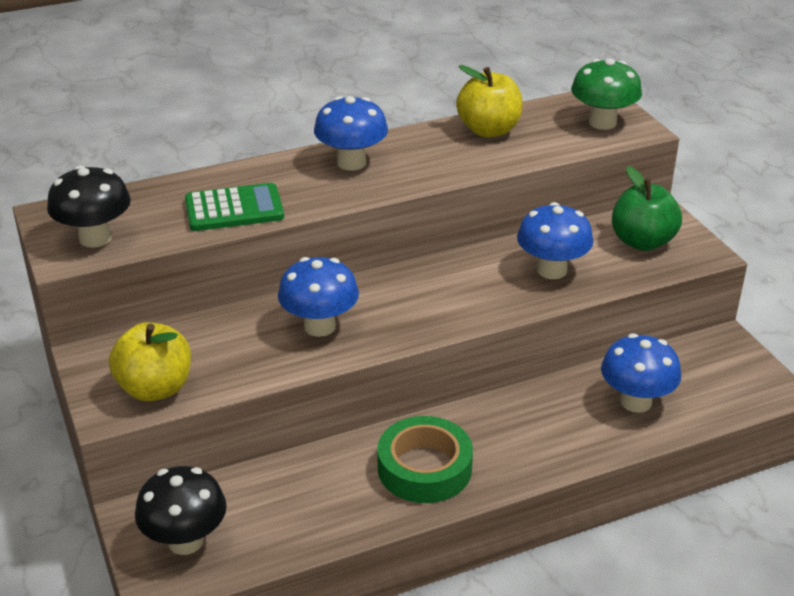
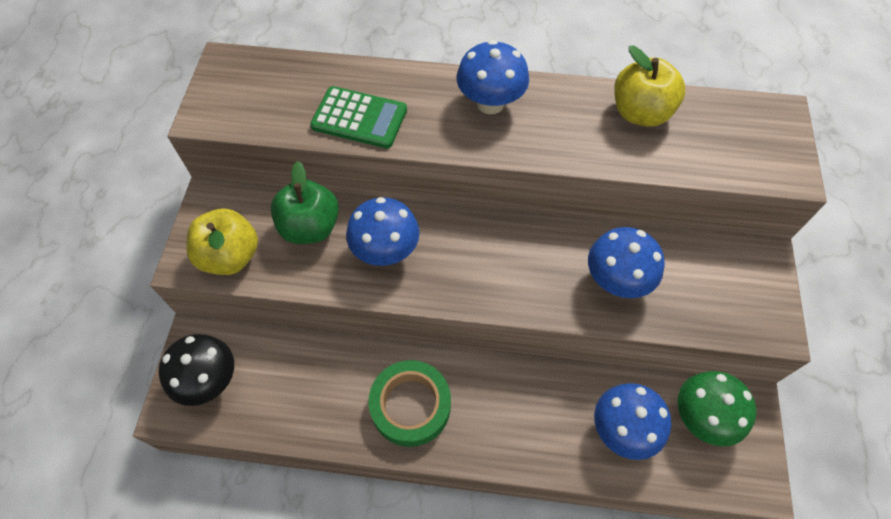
camera: 30 degrees right, 25 degrees up
black mushroom [47,165,131,248] -> none
green mushroom [571,59,642,130] -> green mushroom moved to [678,371,756,446]
green apple [612,166,682,251] -> green apple moved to [271,161,339,244]

